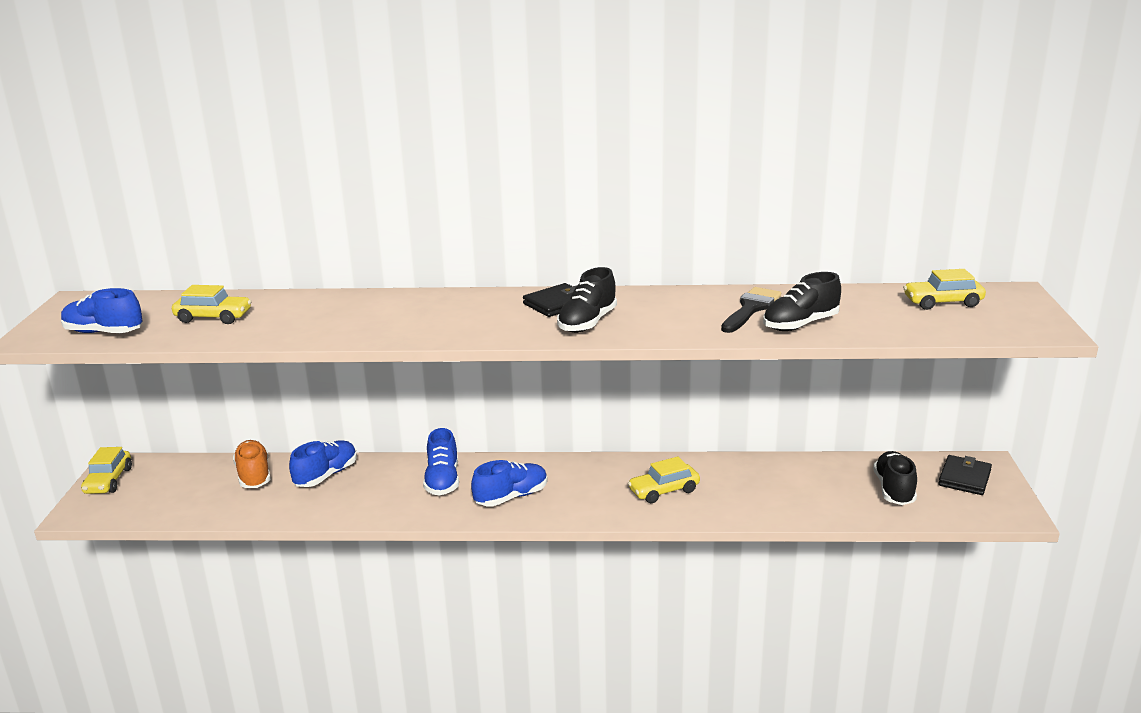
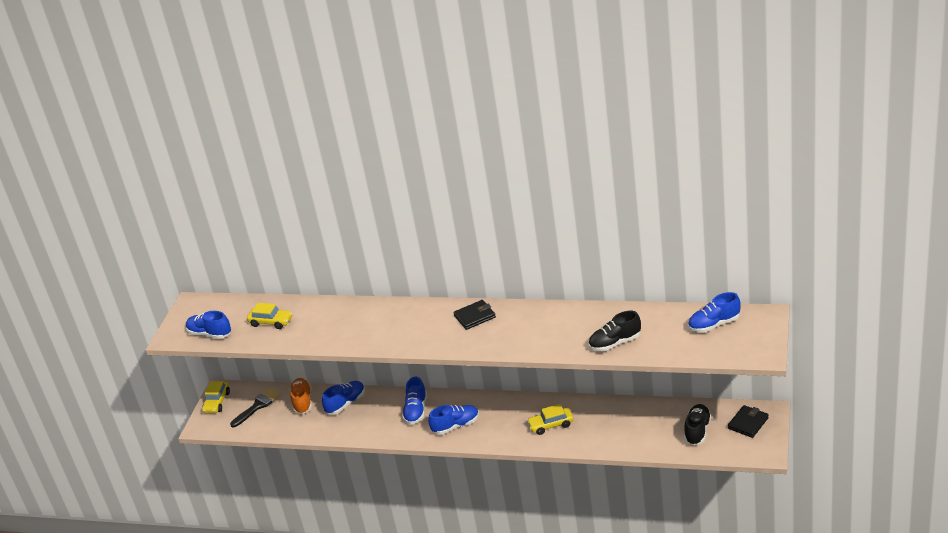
camera: 15 degrees right, 10 degrees up
black shoe [557,267,617,333] -> none
black brush [721,287,781,333] -> black brush moved to [230,388,281,427]
yellow car [903,269,986,310] -> blue shoe [688,292,741,333]

